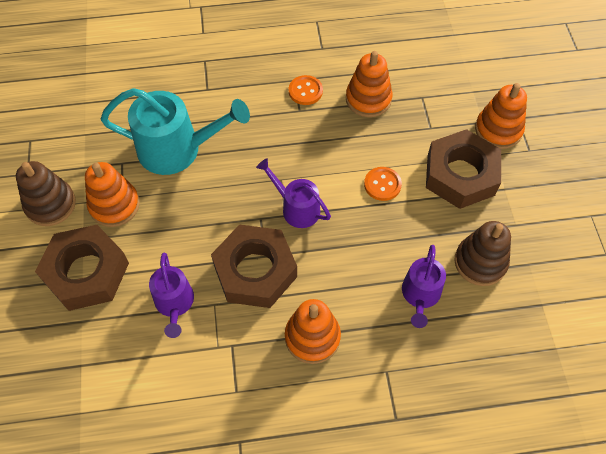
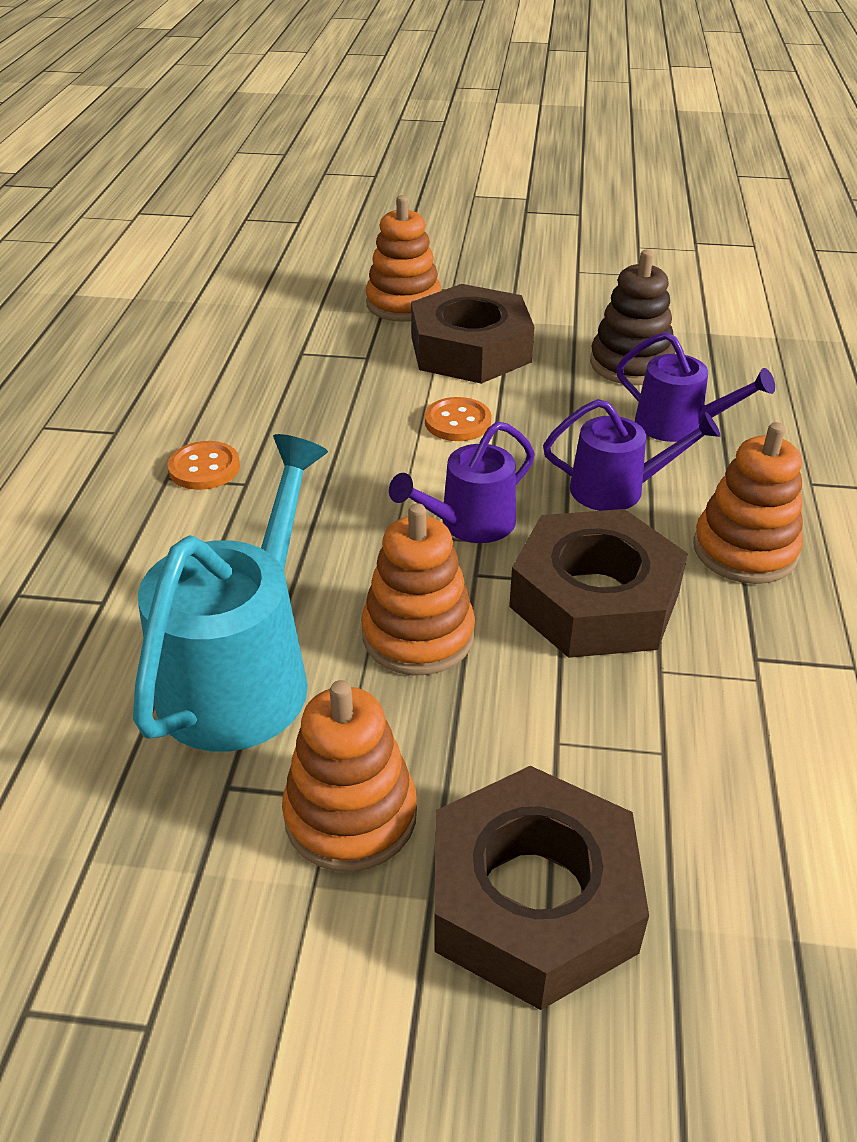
camera: 75 degrees left, 20 degrees down
brown stacking toy [16,161,76,226] -> none
purple watering can [149,253,194,338] -> purple watering can moved to [543,399,721,511]
orange stacking toy [346,51,393,117] -> orange stacking toy moved to [361,503,475,676]

